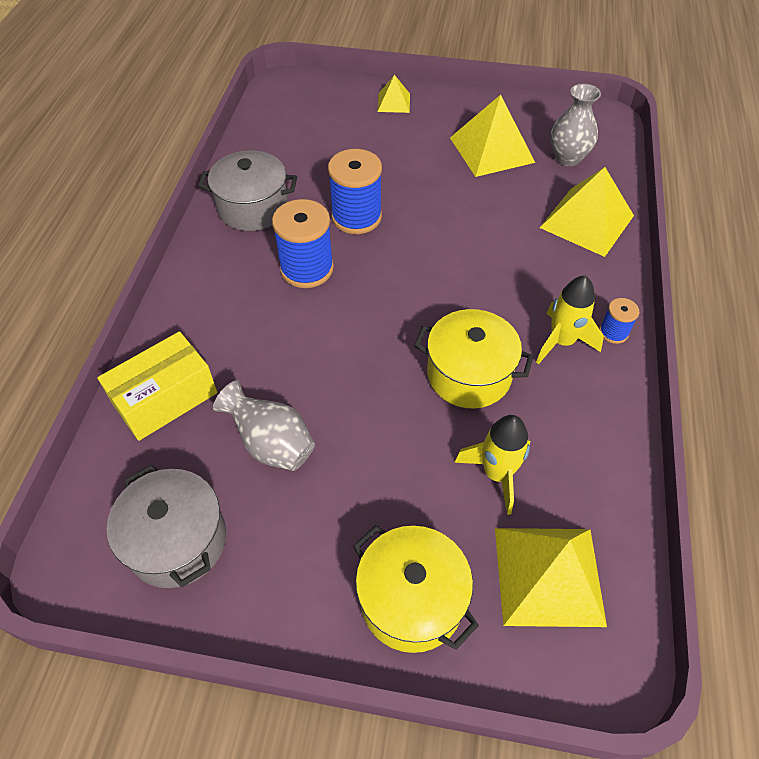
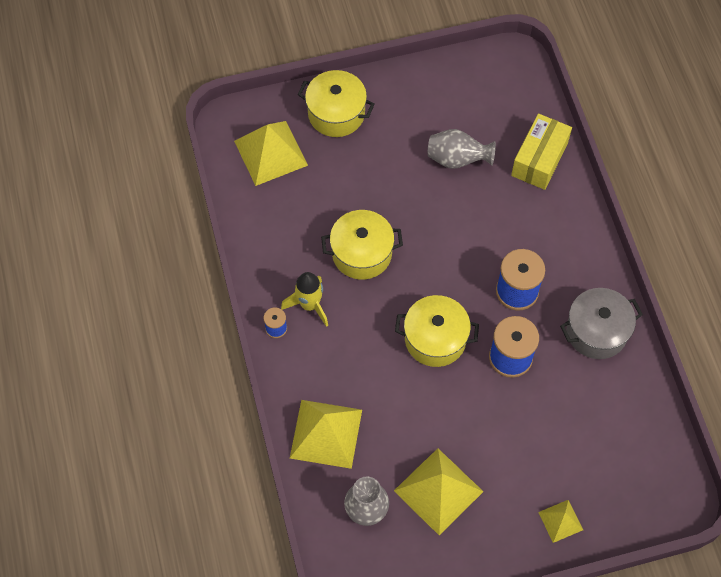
camera: 155 degrees right, 10 degrees up
grey pot [107,464,226,588] -> none
yellow rocket [454,415,530,515] -> none
none -> yellow pot [395,295,479,367]

